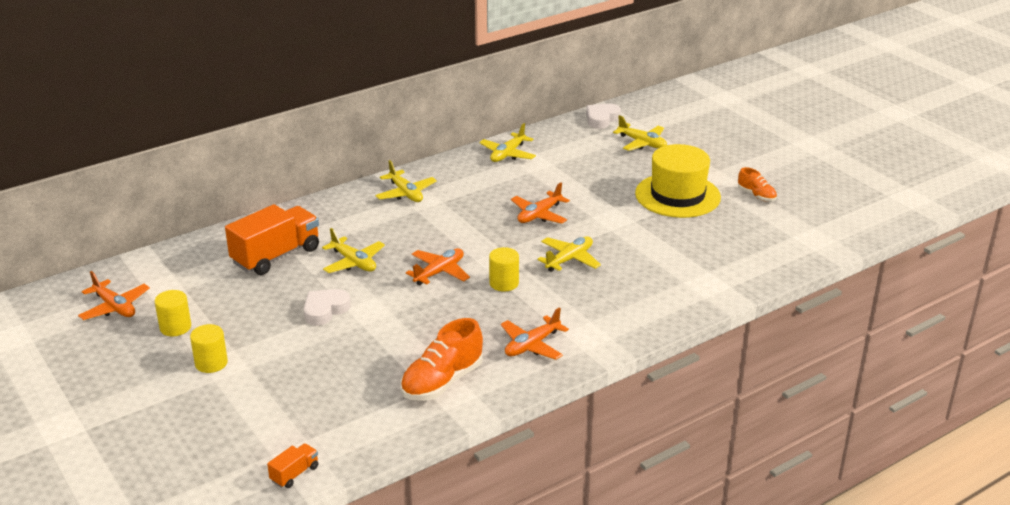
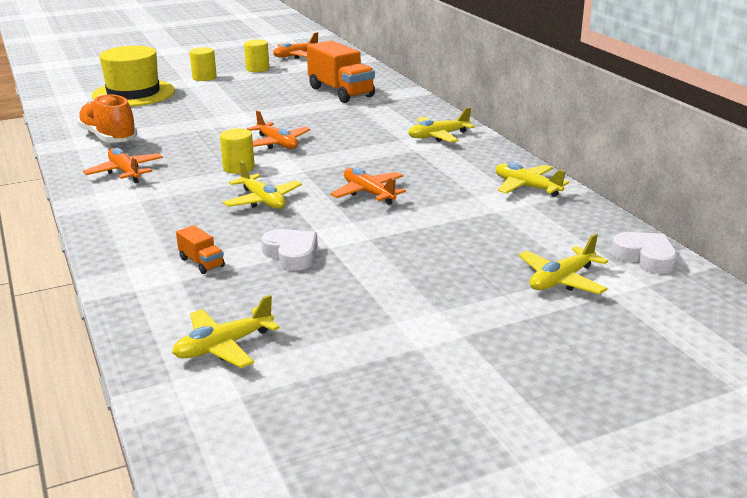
camera: 100 degrees right, 5 degrees down
orange truck [267,443,318,488] -> orange truck moved to [176,225,225,274]
white heart [304,289,351,326] -> white heart moved to [261,229,318,271]
yellow plane [322,228,385,273] -> yellow plane moved to [172,295,280,368]
yellow hat [635,144,721,218] -> yellow hat moved to [91,46,175,107]
orange shoe [738,167,777,202] -> none

